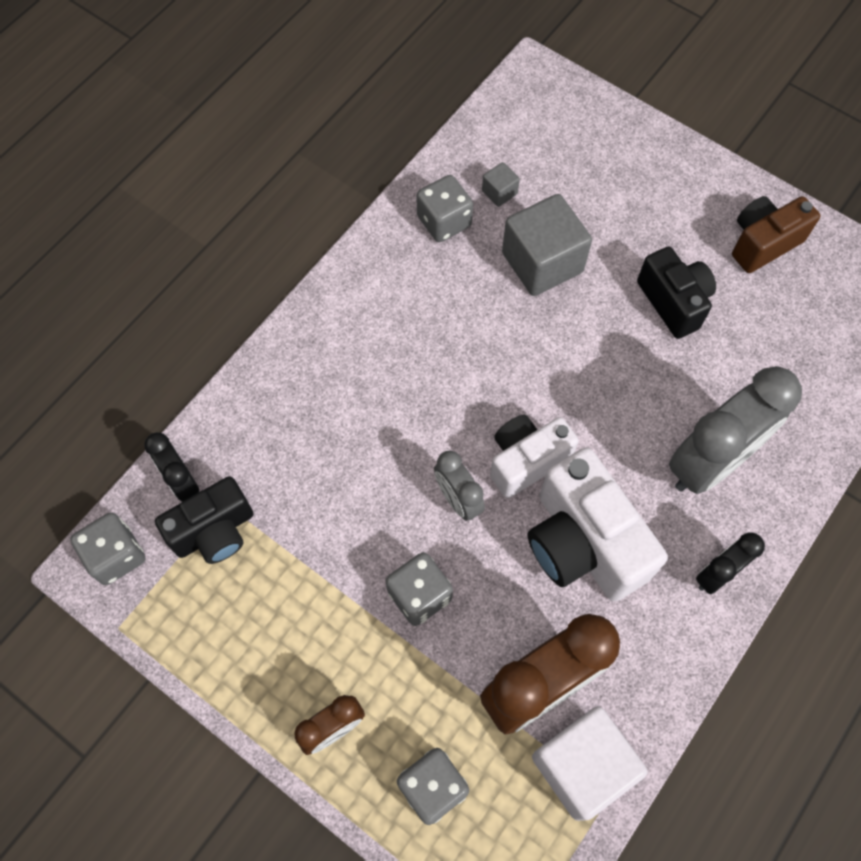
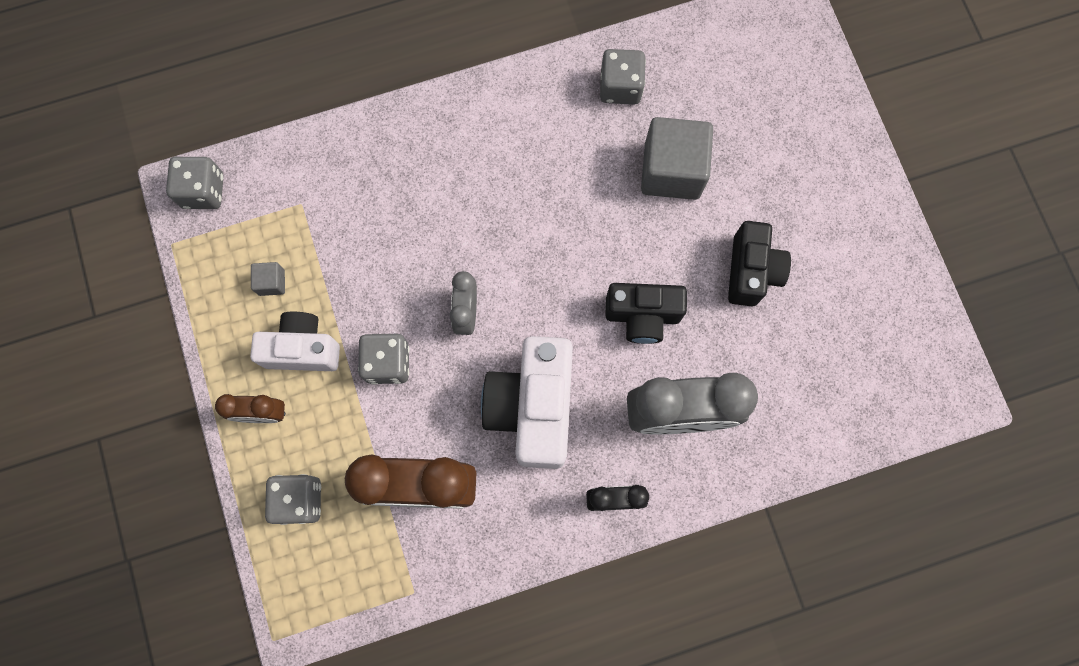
camera: 35 degrees right, 10 degrees up
black clock [144,432,199,502] -> none
black camera [155,476,253,564] -> black camera moved to [605,283,687,344]
grey cube [482,162,520,207] -> grey cube moved to [251,262,285,296]
white camera [490,415,579,498] -> white camera moved to [250,312,340,371]
white cube [532,706,647,821] -> none
brown camera [732,196,820,273] -> none

